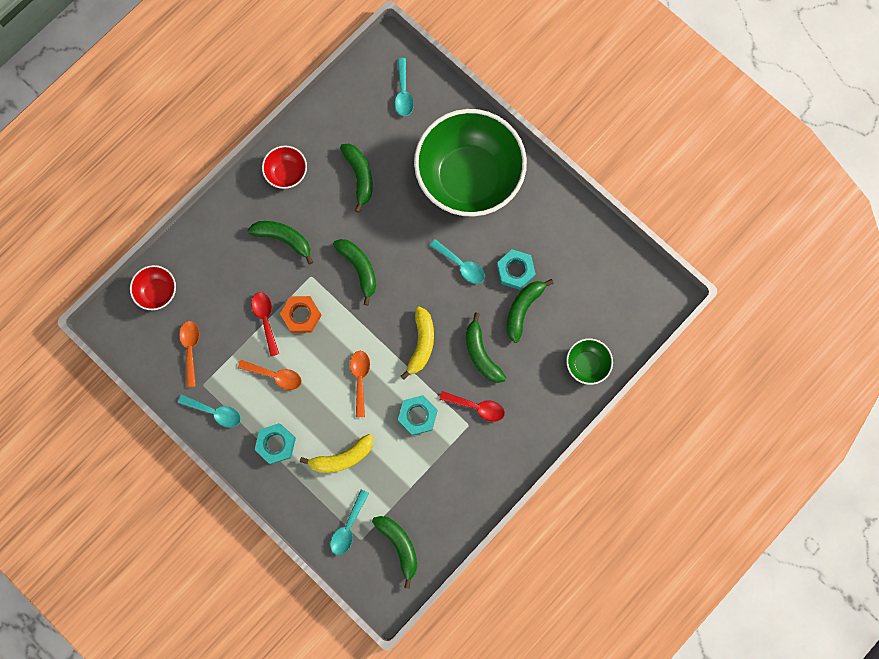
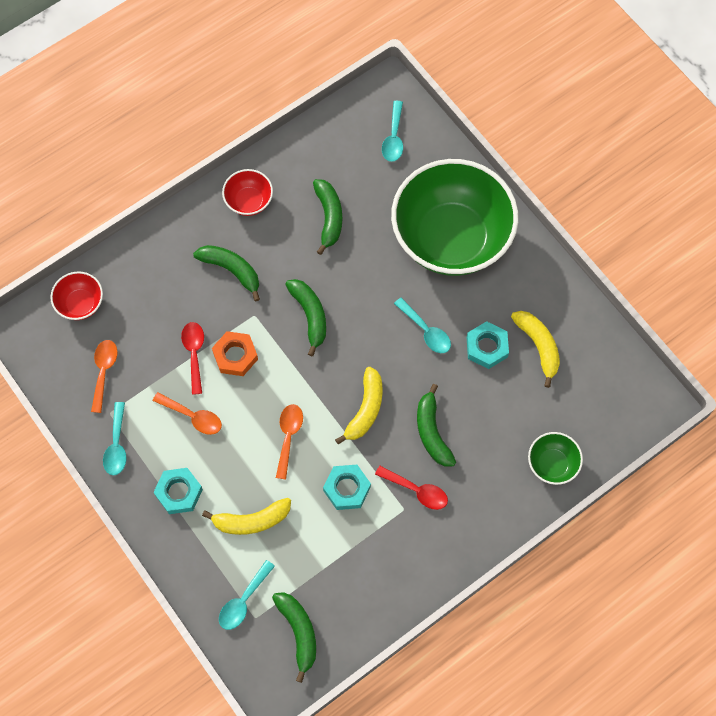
camera: 10 degrees right, 10 degrees down
turquoise spoon [178,394,241,427] -> turquoise spoon turned 60 degrees clockwise [103,402,127,476]
green banana [507,279,554,343] -> none
none -> yellow banana [511,311,560,388]

